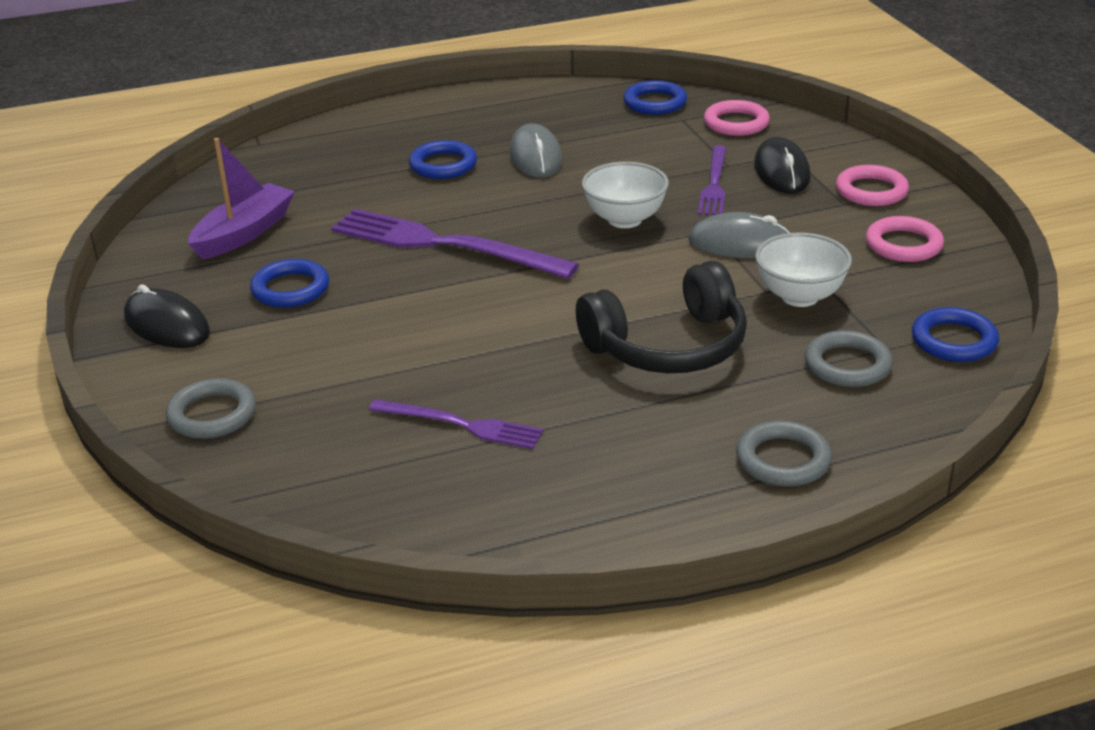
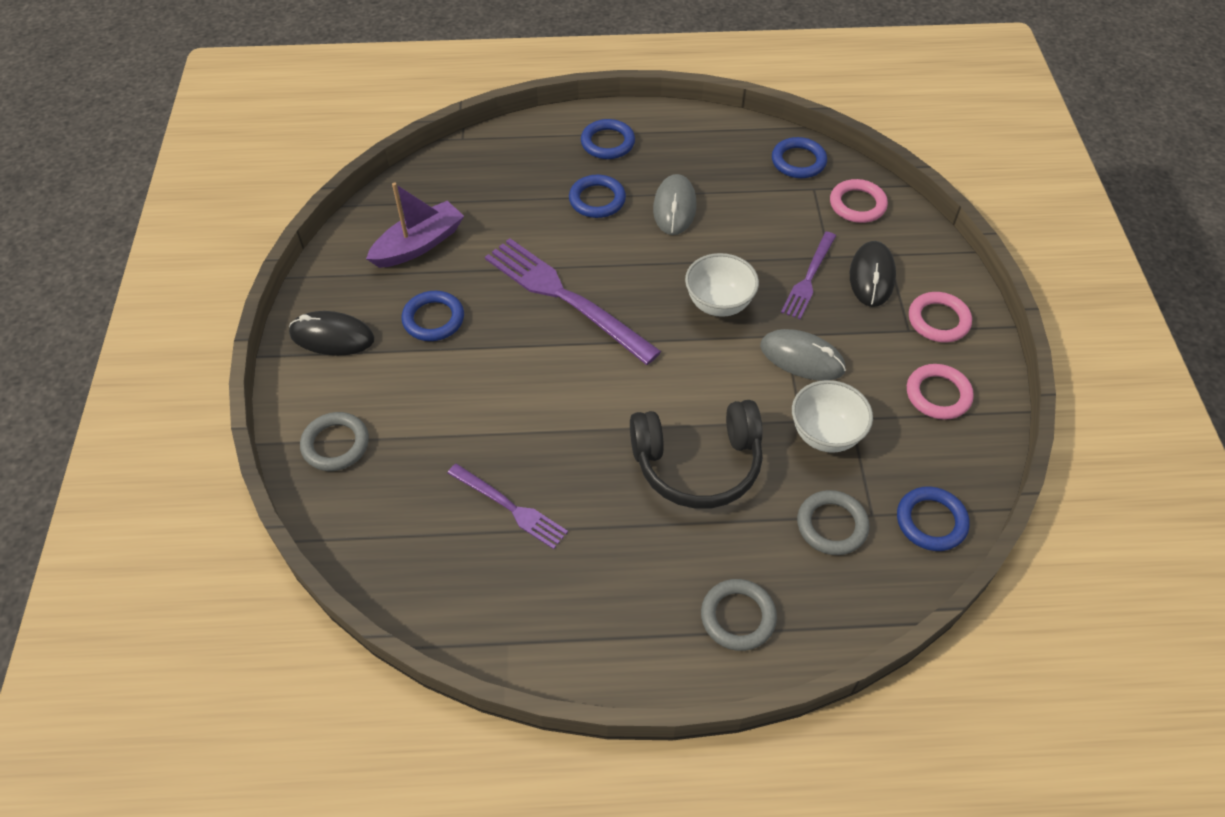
camera: 15 degrees right, 20 degrees up
black mouse [124,285,210,348] -> black mouse turned 45 degrees counterclockwise [289,311,374,355]
none -> blue ring [581,119,635,159]

